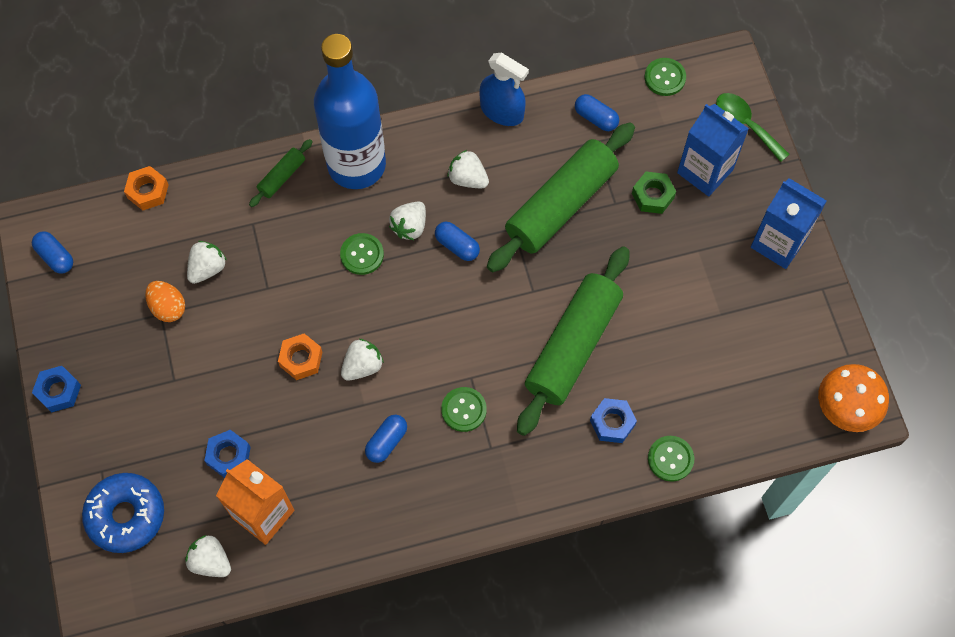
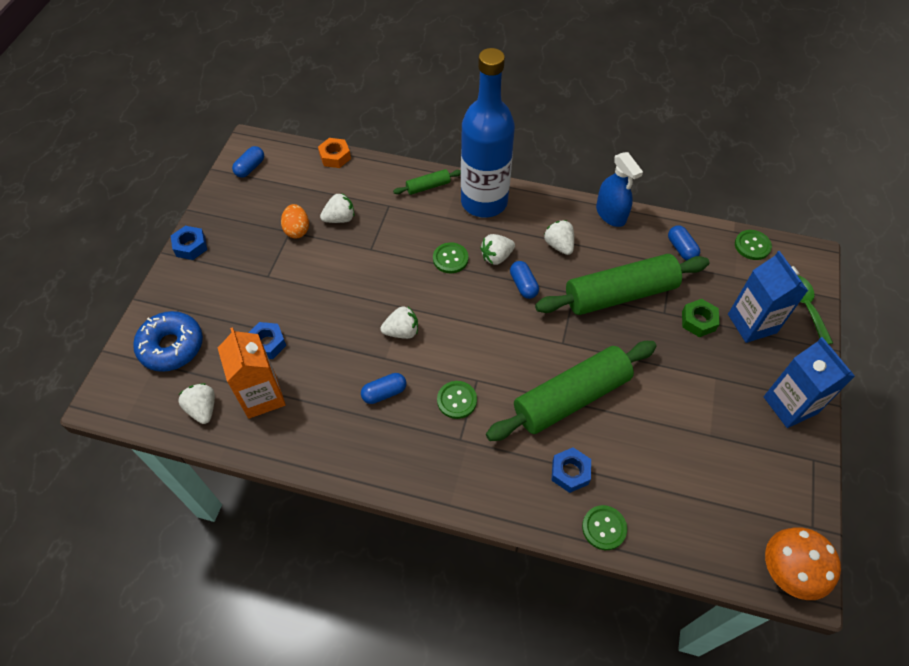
camera: 30 degrees right, 10 degrees down
blue capsule [32,231,73,274] -> blue capsule turned 45 degrees clockwise [232,146,264,178]
orange nut [278,333,322,380] -> none

